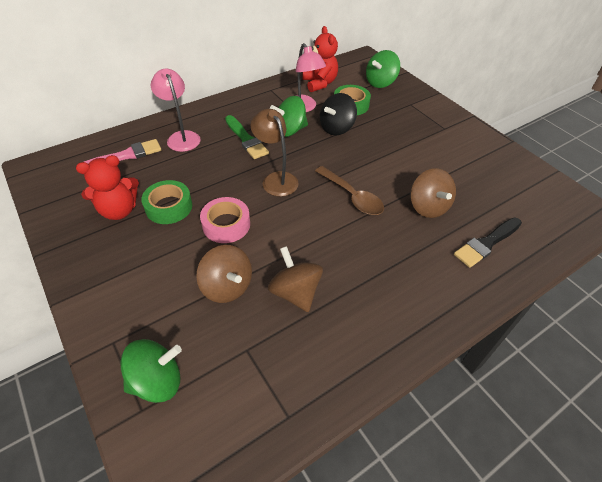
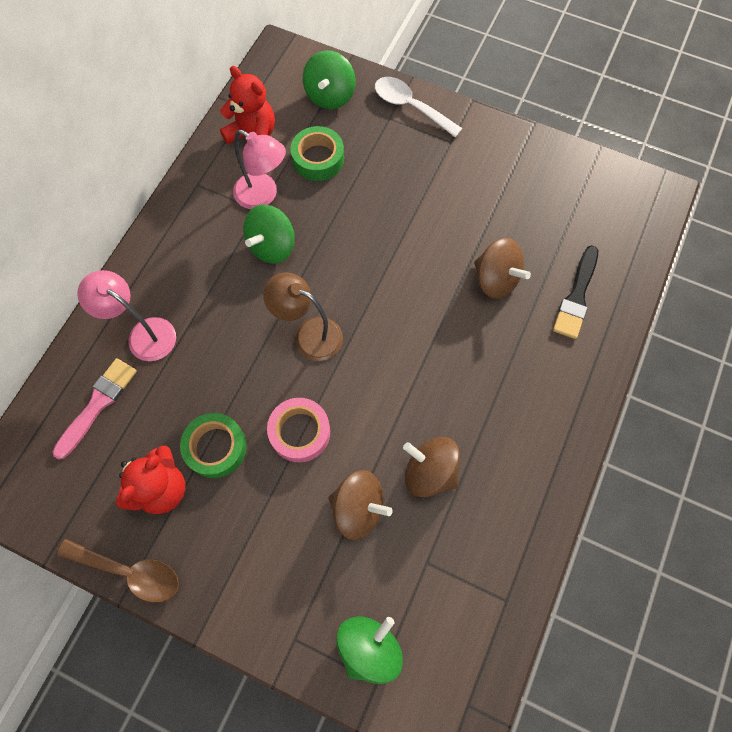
camera: 30 degrees left, 20 degrees up
green brush [225,115,269,159] -> none
brown spoon [315,166,384,215] -> brown spoon moved to [57,539,179,603]
black spinning top [320,93,357,135] -> none
none -> white spoon [375,77,463,137]

